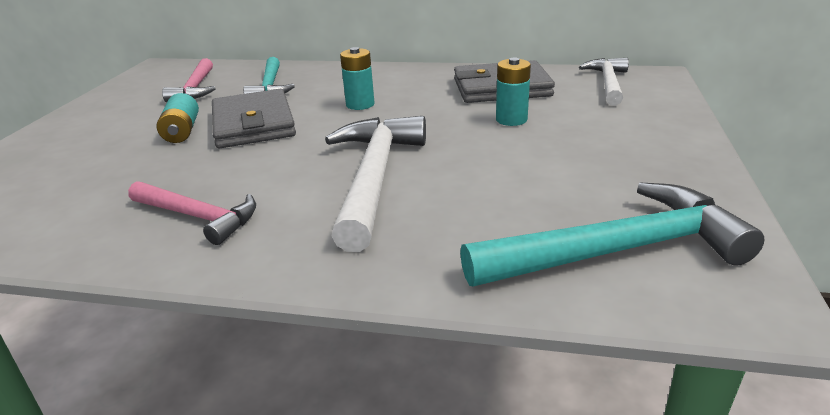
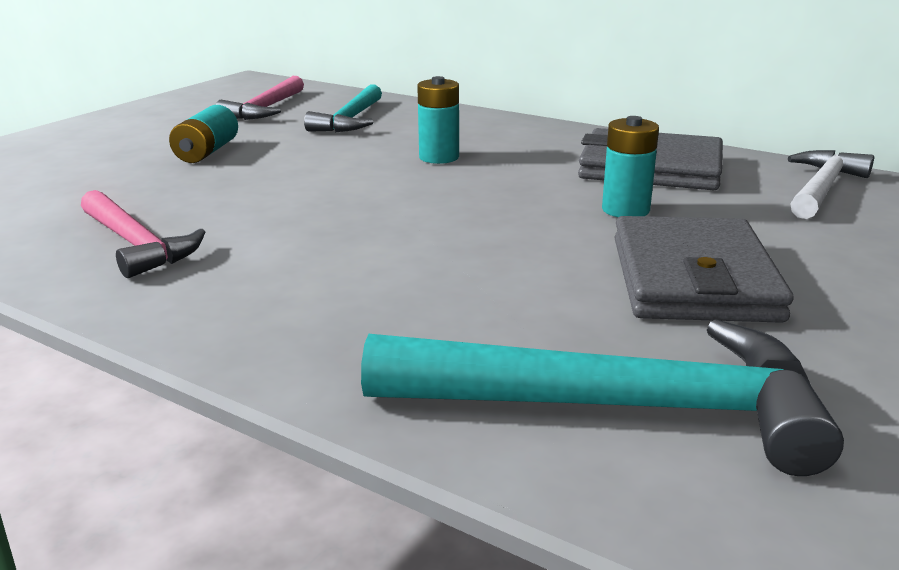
camera: 20 degrees right, 5 degrees down
grey wallet [212,89,296,148] -> grey wallet moved to [614,216,793,323]
white hammer [325,116,426,252] -> none

